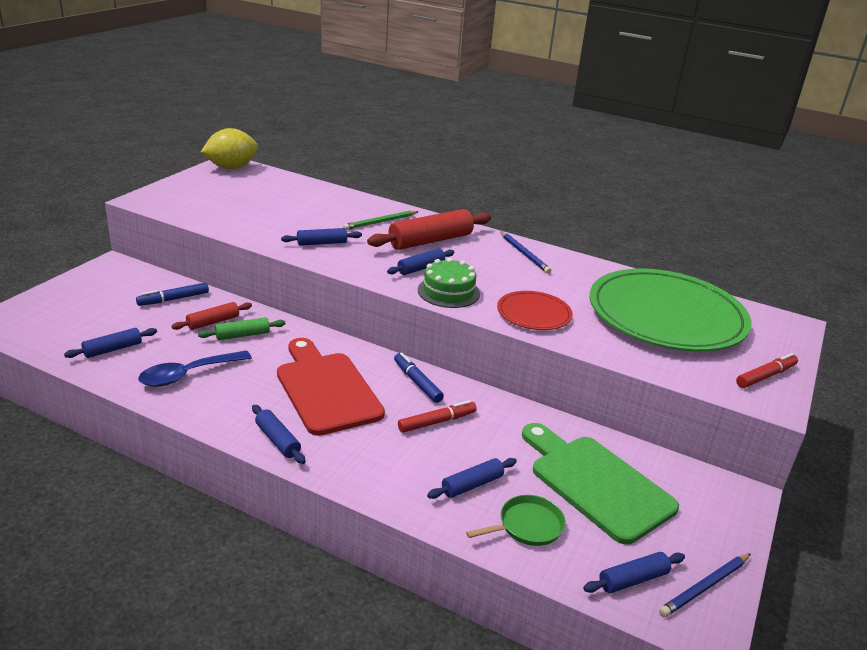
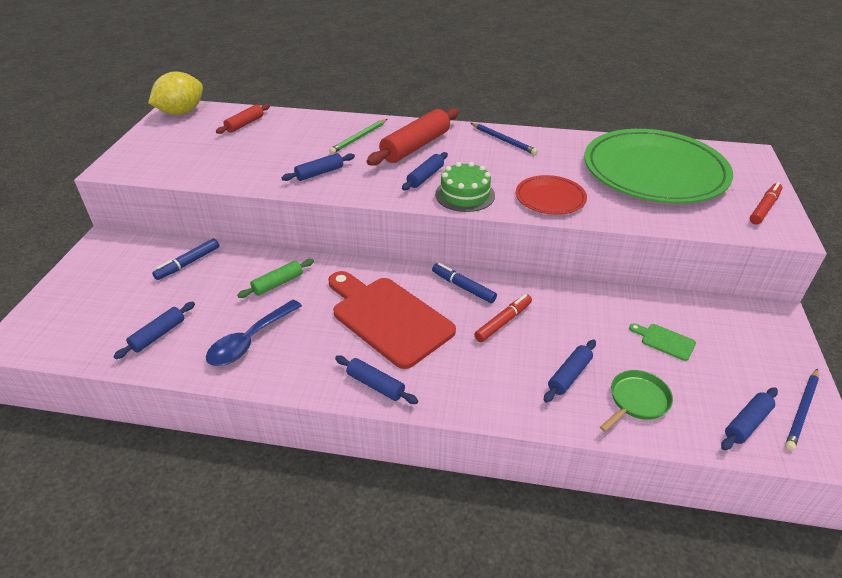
camera: 15 degrees left, 10 degrees up
red rolling pin [171,302,252,330] -> red rolling pin moved to [216,104,270,134]
green cutting board [522,423,679,544] -> green cutting board [629,323,696,361], size x0.40

